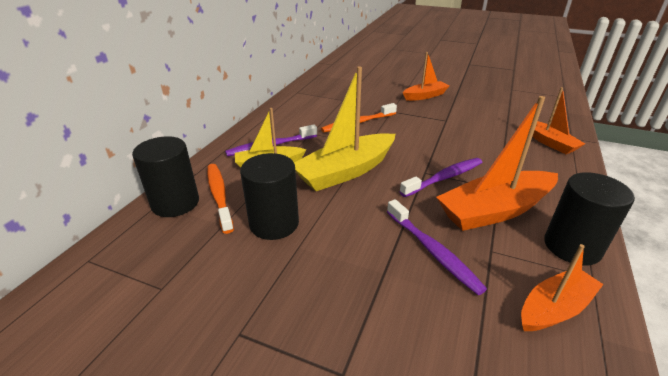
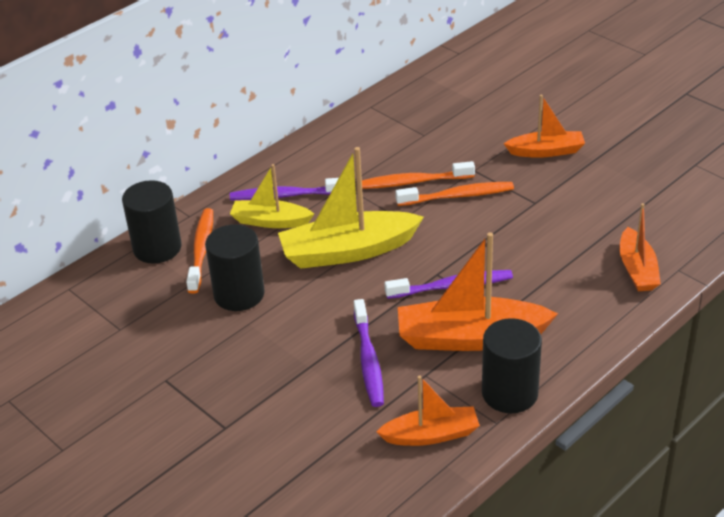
camera: 25 degrees right, 5 degrees up
none -> orange toothbrush [395,182,514,206]

